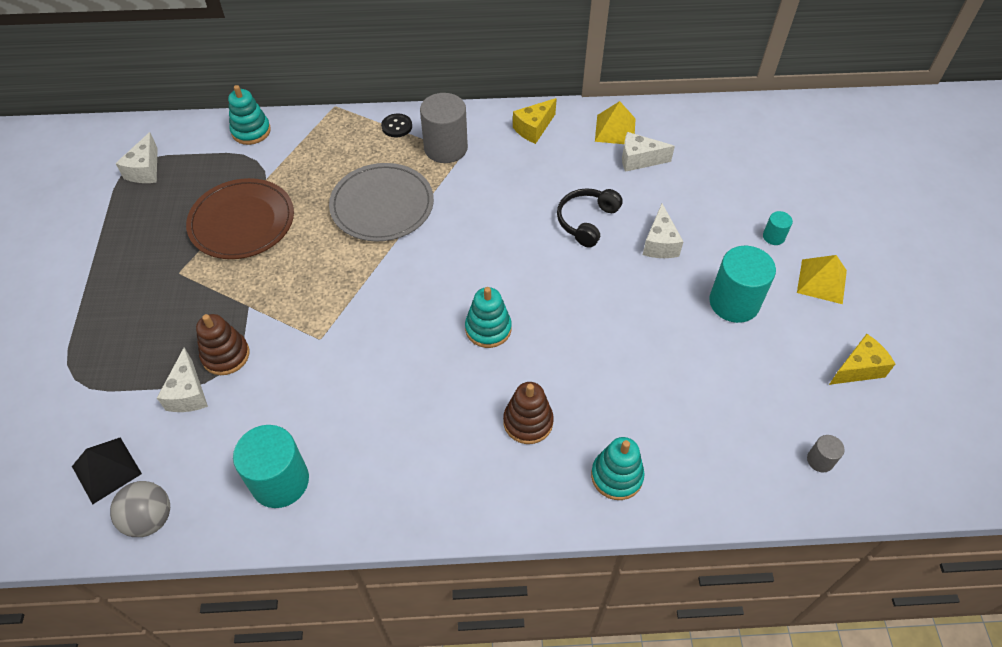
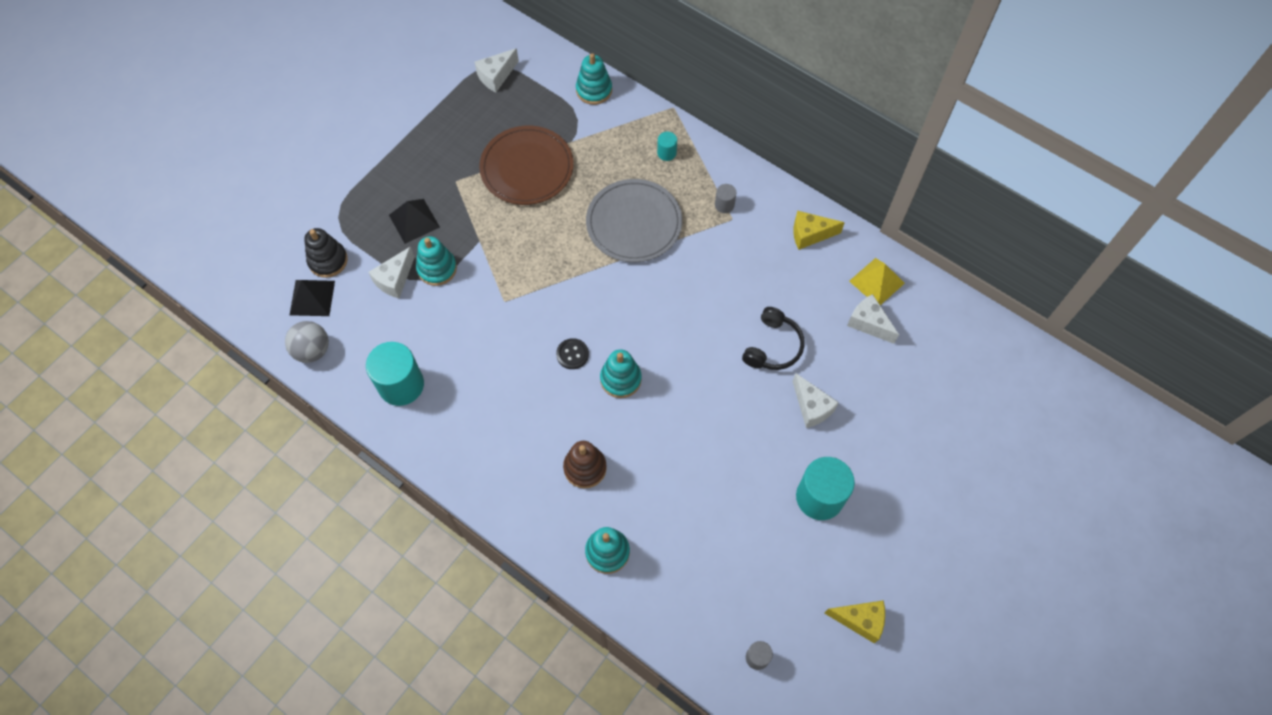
camera: 40 degrees right, 10 degrees up
brown stacking toy [196,314,250,375] -> turquoise stacking toy [416,236,457,286]
black button [381,113,412,137] -> black button moved to [556,338,589,369]
grey cylinder [420,93,468,163] -> grey cylinder [715,184,736,213], size x0.47
black headphones [557,188,623,248] -> black headphones turned 135 degrees clockwise [742,307,805,370]
white cheese [643,204,684,258] -> white cheese turned 75 degrees counterclockwise [792,373,839,428]
turquoise cylinder [763,211,793,245] -> turquoise cylinder moved to [657,132,677,161]
yellow pyramid [797,255,847,304] -> none
none -> black stacking toy [304,228,348,278]
none -> black pyramid [389,199,440,244]

